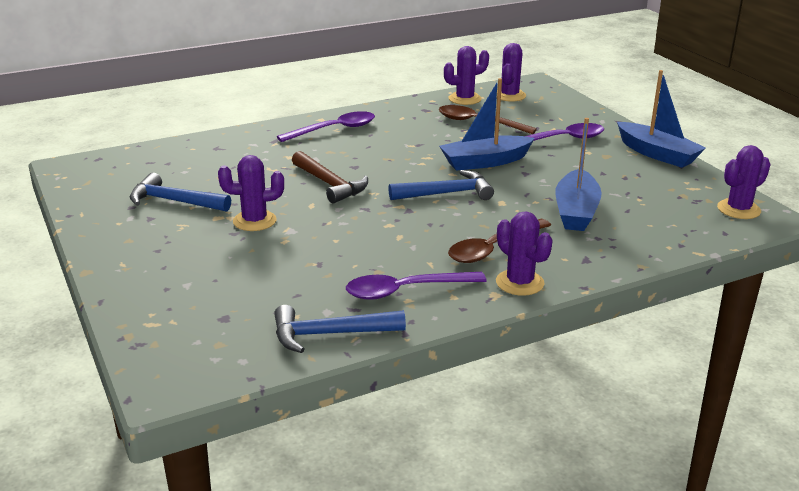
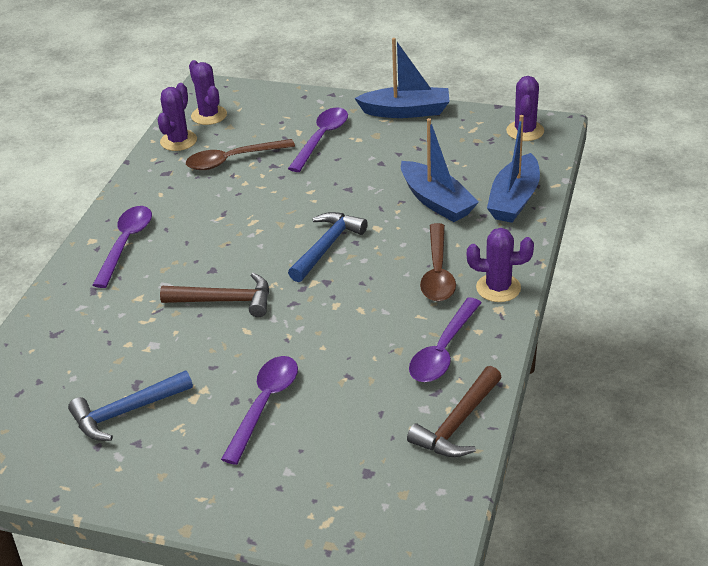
camera: 45 degrees left, 10 degrees up
purple cactus [218,155,284,231] -> none
blue hammer [274,305,406,353] -> brown hammer [407,366,501,457]
blue boat [439,78,535,171] -> blue boat moved to [487,115,540,223]
none -> purple spoon [221,356,298,465]

